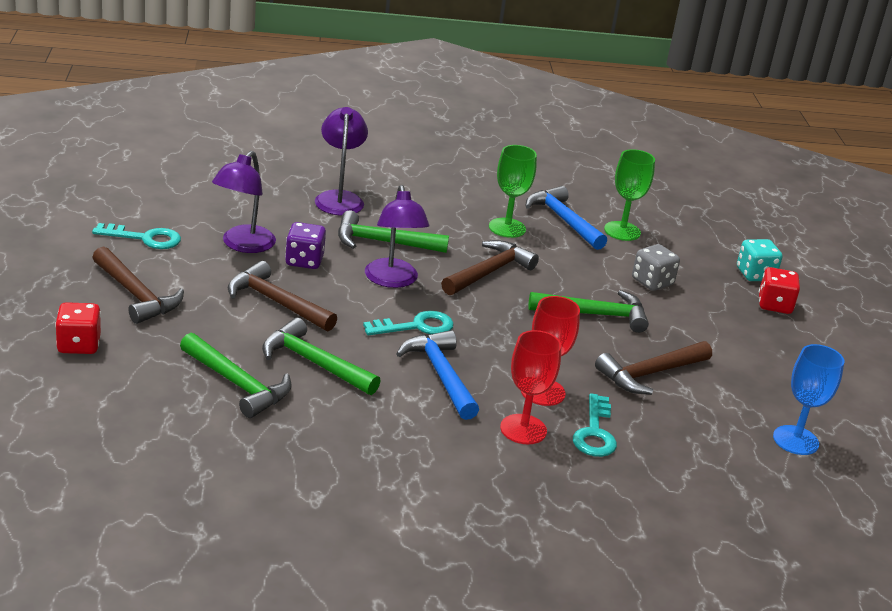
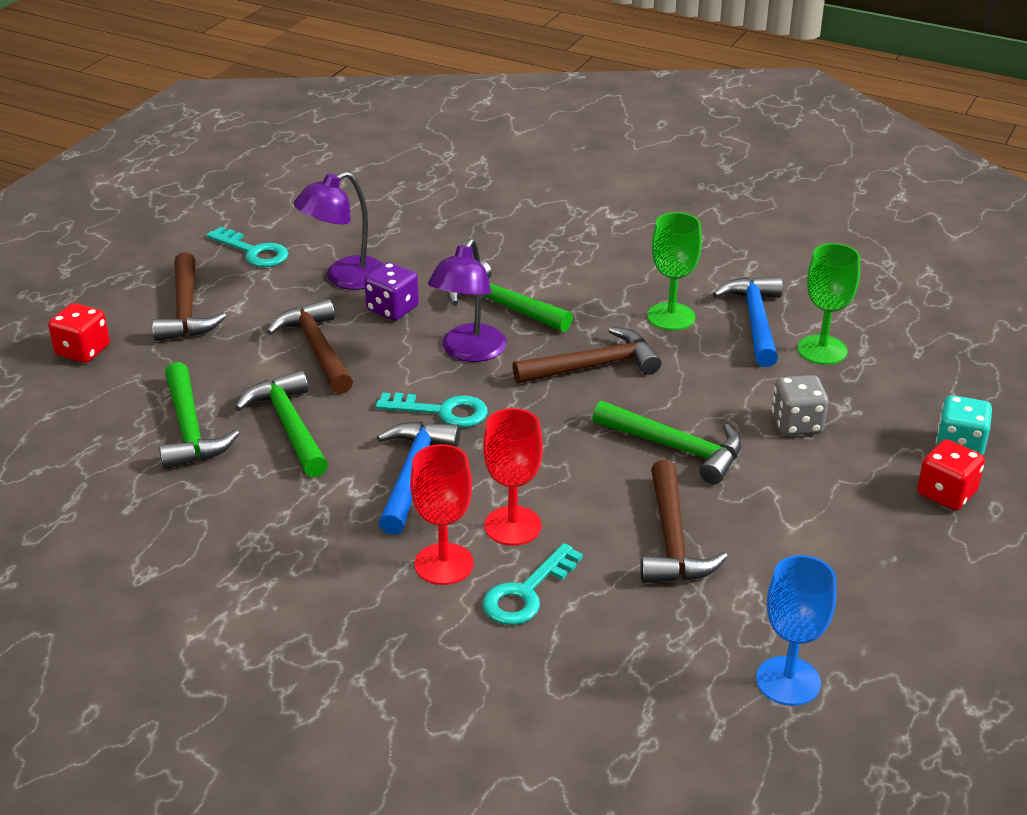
camera: 35 degrees right, 5 degrees up
purple lamp [315,107,368,215] -> none
brown hammer [595,341,712,395] -> brown hammer turned 90 degrees counterclockwise [640,460,728,583]

